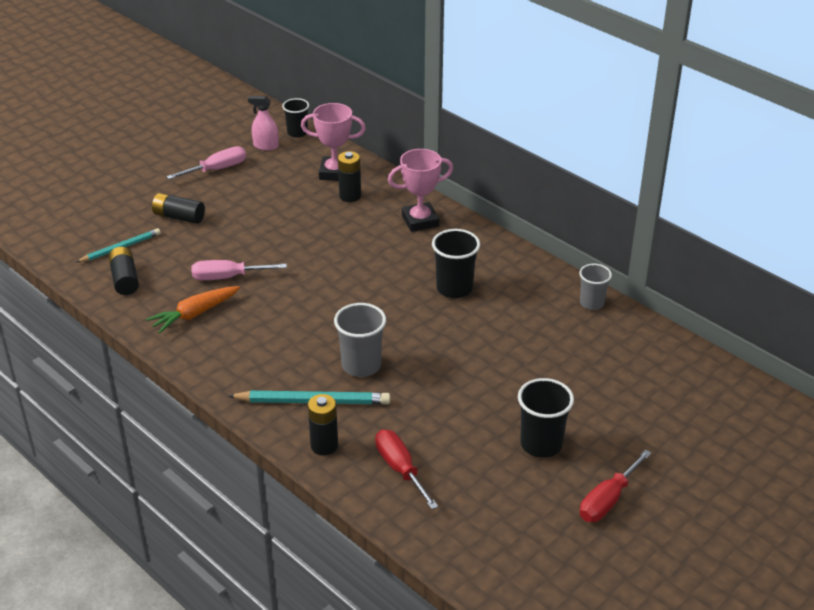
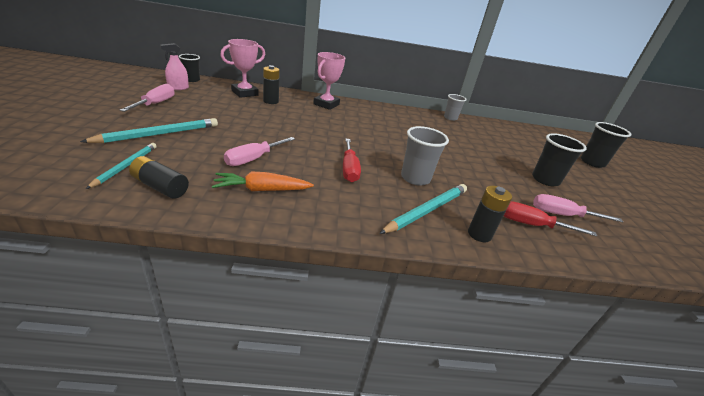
camera: 50 degrees left, 5 degrees down
orange carrot [146,286,240,333] -> orange carrot turned 75 degrees clockwise [212,171,314,191]
black battery [152,193,205,224] -> turquoise pencil [80,118,218,143]
black cup [432,229,480,298] -> black cup moved to [581,122,631,168]
red screwdriver [580,449,652,522] -> red screwdriver moved to [343,139,361,182]
none -> pink screwdriver [533,194,623,222]

